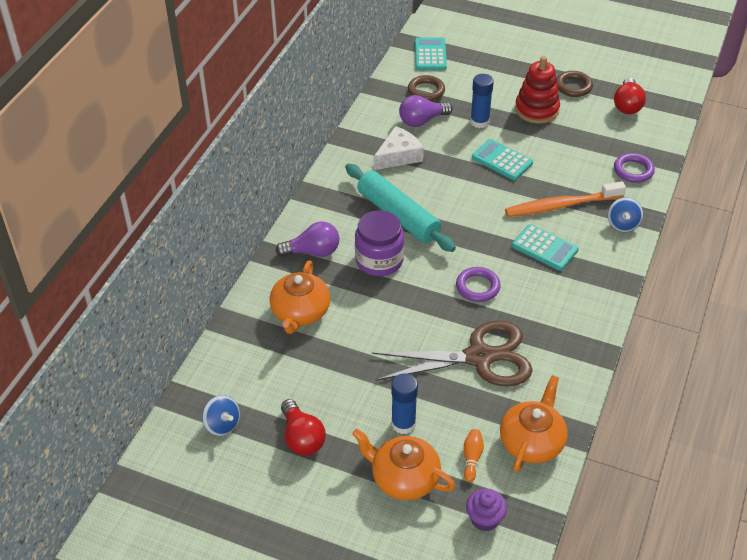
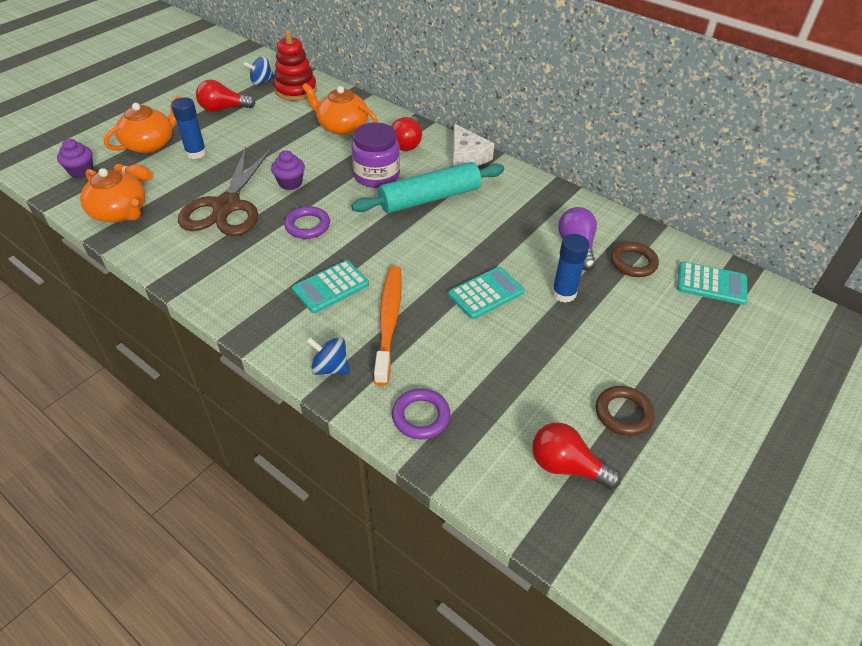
camera: 105 degrees right, 0 degrees up
purple light bulb [276,221,339,257] -> red light bulb [391,116,422,151]
white cheese [373,126,424,170] -> white cheese moved to [453,124,494,166]
red stacking toy [515,56,560,123] -> red stacking toy moved to [274,30,317,101]
none -> purple cupcake [271,150,305,190]

